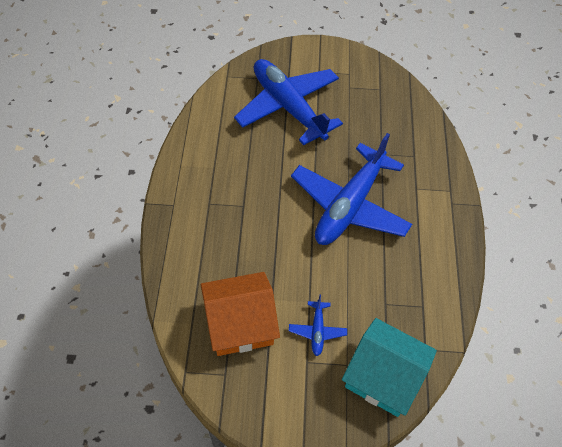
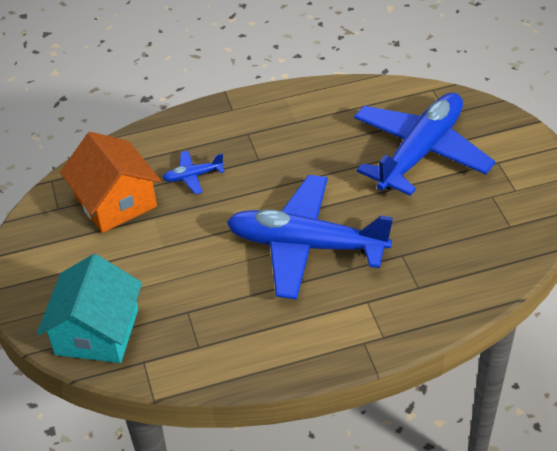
camera: 75 degrees right, 10 degrees down
blue plane [289,295,347,356] -> blue plane moved to [163,151,224,194]

